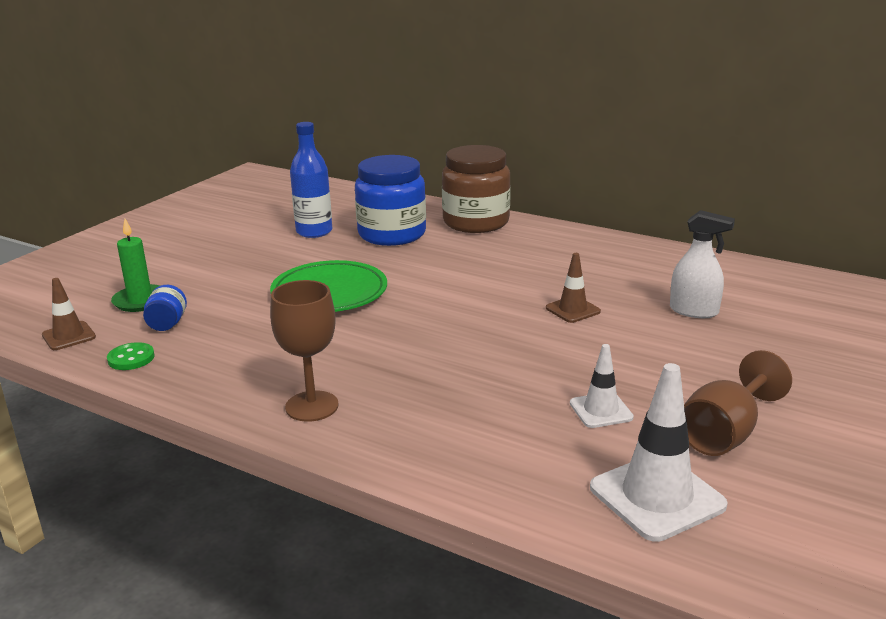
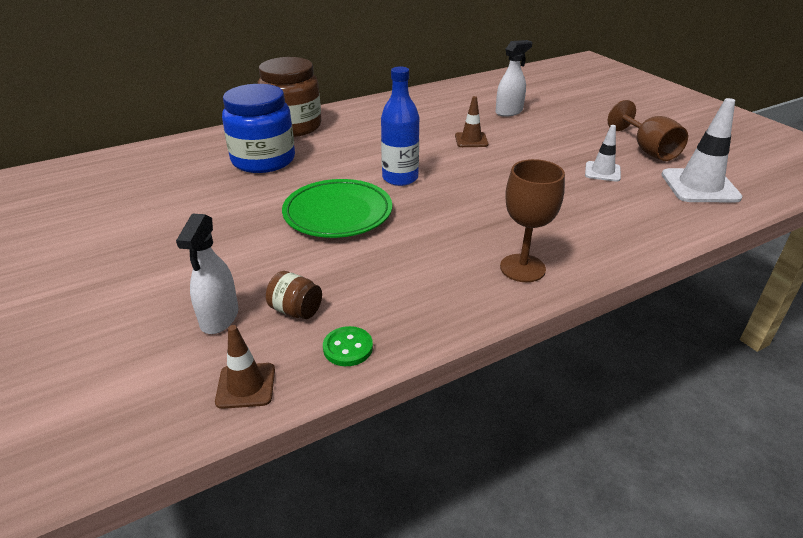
camera: 60 degrees left, 10 degrees up
green candle [111,219,160,312] -> white spray bottle [176,214,239,334]
blue jar [143,285,187,331] -> brown jar [266,271,322,319]
blue bottle [290,122,332,238] -> blue bottle moved to [381,66,419,186]

